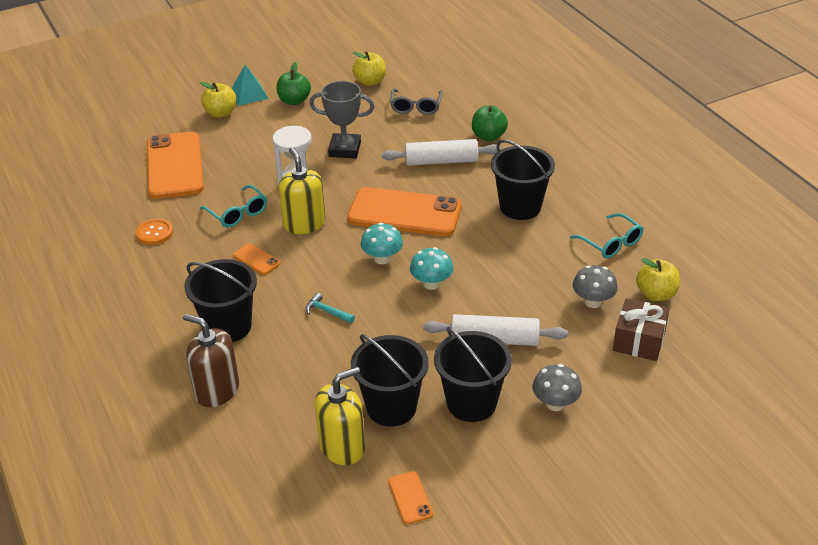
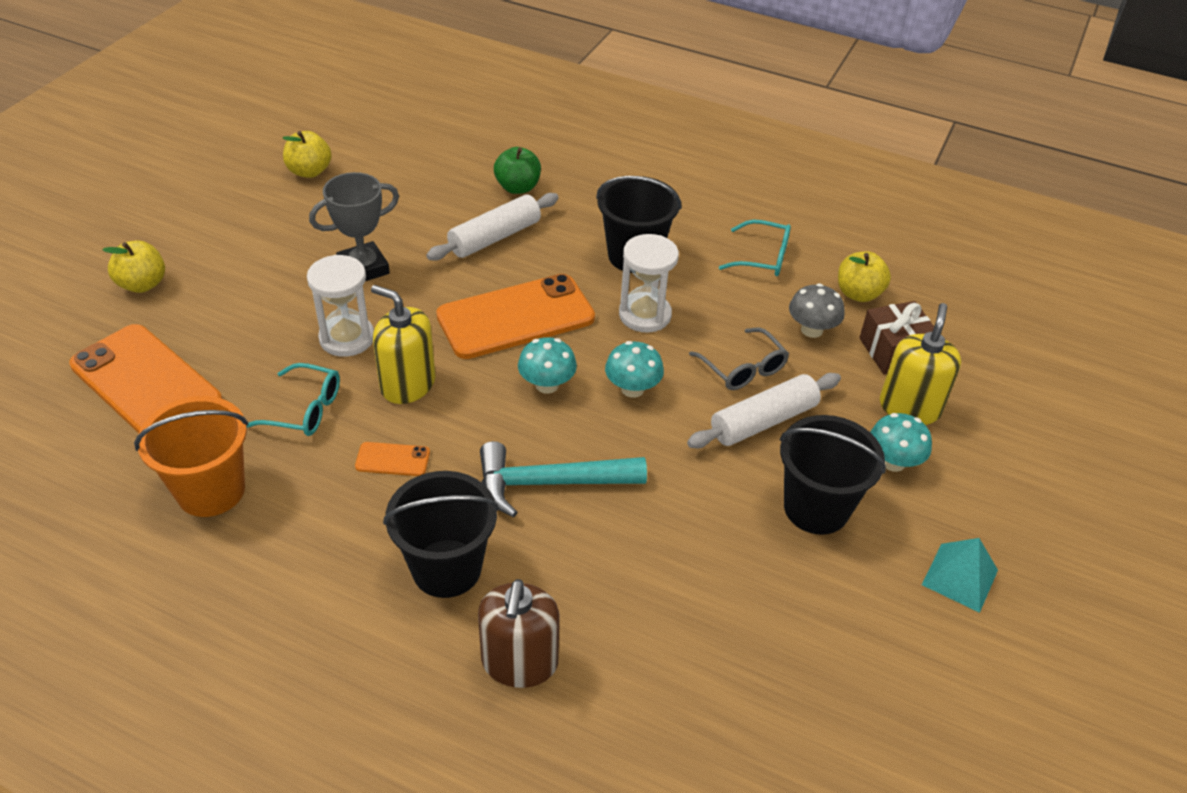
camera: 40 degrees left, 5 degrees up
orange button [136,219,173,245] -> orange bucket [134,396,248,517]
brown soap dispenser [183,314,239,407] -> brown soap dispenser turned 75 degrees counterclockwise [478,579,559,688]
turquoise pyramid [231,64,269,106] -> turquoise pyramid moved to [922,538,998,613]
green apple [277,62,311,105] -> none
turquoise hammer [305,293,355,323] -> turquoise hammer [480,441,647,517], size x2.20
yellow soap dispenser [315,367,365,465] -> yellow soap dispenser moved to [880,303,961,425]
black bucket [351,334,429,427] -> none
orange phone [388,471,433,524] -> none
grey glasses [390,88,443,115] -> grey glasses moved to [689,328,789,390]
grey mushroom [533,364,582,411] -> turquoise mushroom [870,413,932,472]
none -> white hourglass [619,234,679,333]

